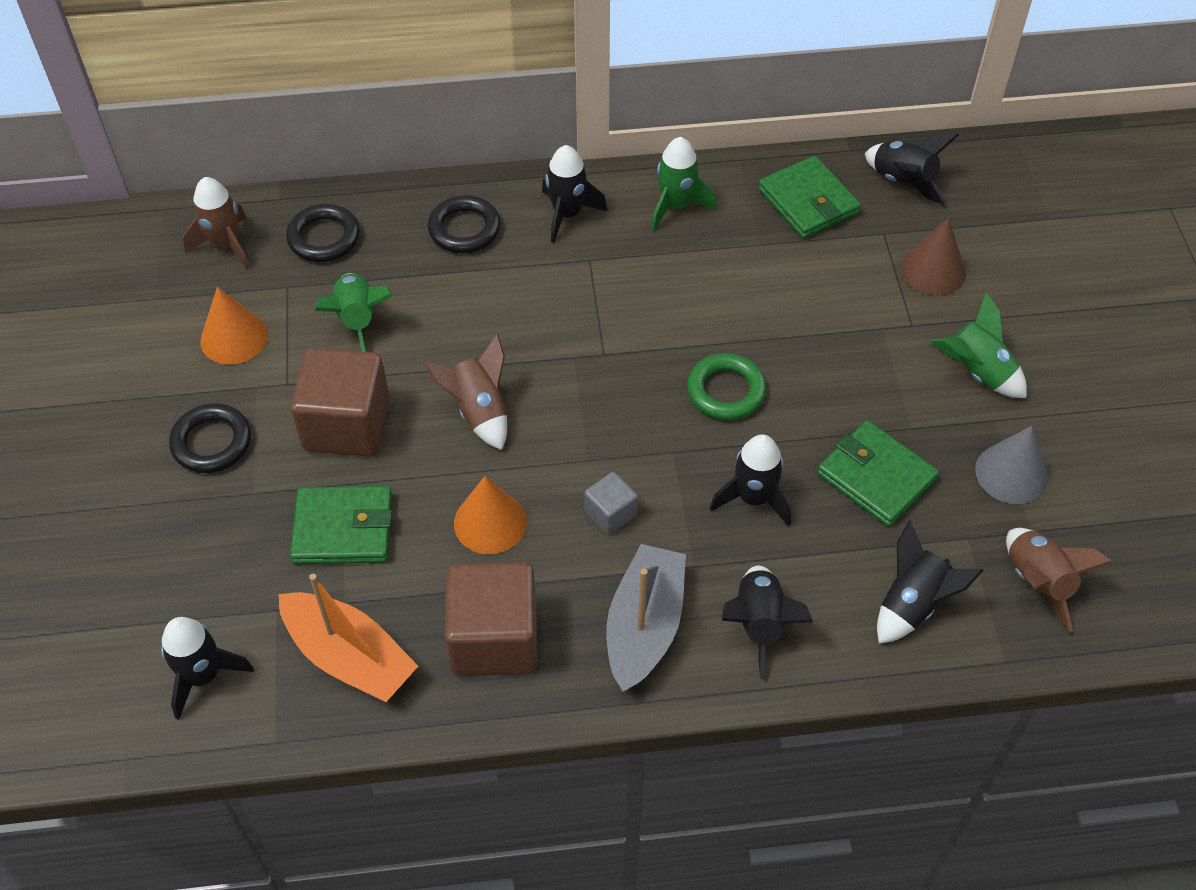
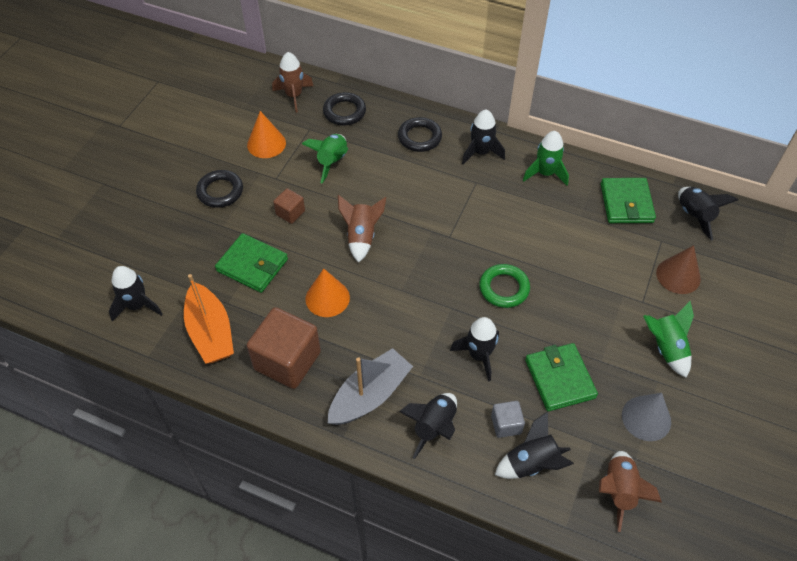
camera: 30 degrees right, 0 degrees up
brown cube [291,348,390,457] -> brown cube [273,188,305,224], size x0.49
grey cube [585,472,638,535] -> grey cube moved to [491,401,525,438]

